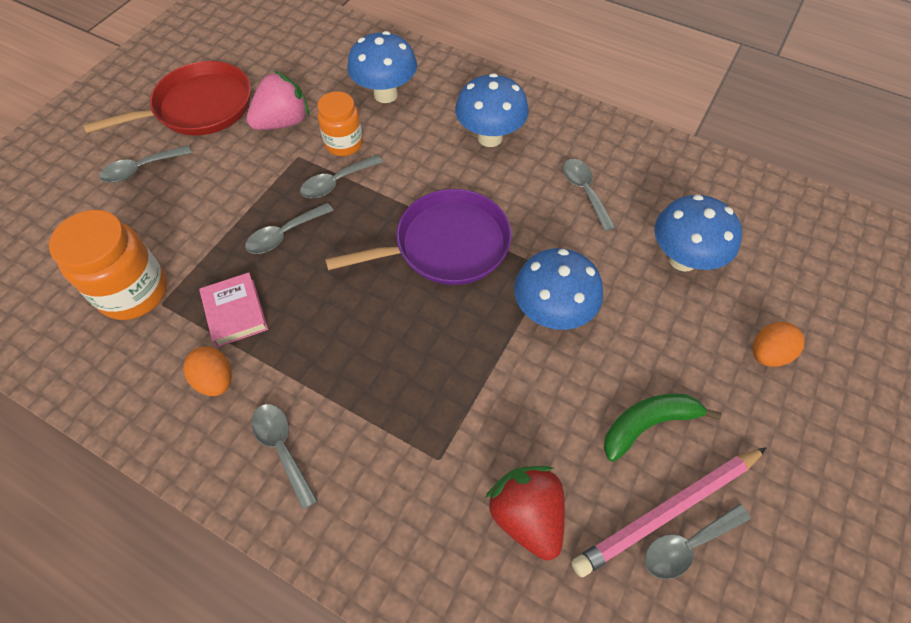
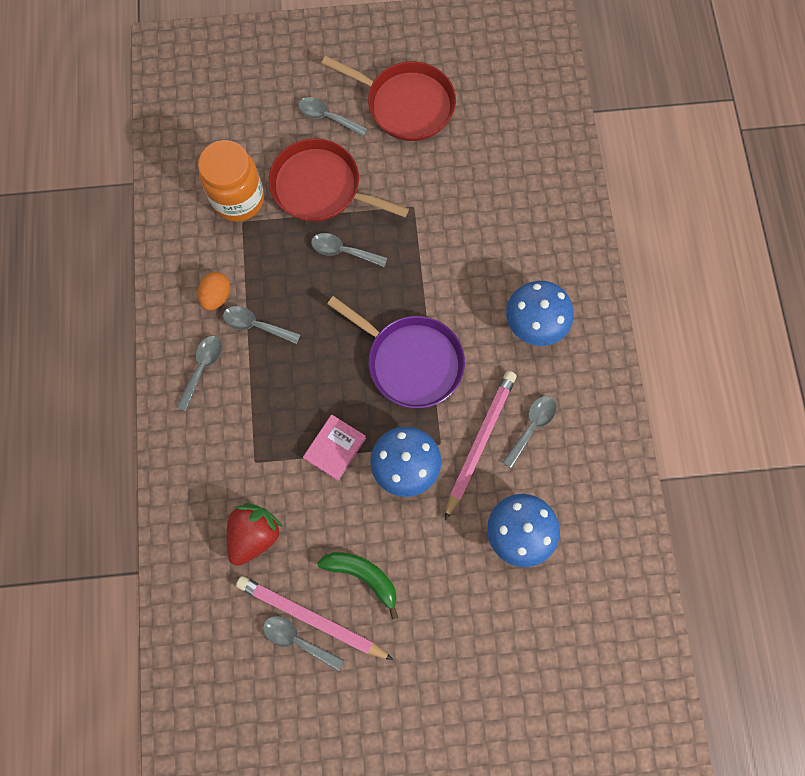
camera: 55 degrees right, 15 degrees up
pink book [199,272,268,347] -> pink book moved to [303,415,366,481]
pink strawberry [246,71,309,130] -> none
grey spoon [300,155,383,198] -> grey spoon moved to [223,306,301,344]
orange jar [317,91,363,156] -> none
blue mushroom [347,31,417,103] -> none
orange egg [753,322,804,367] -> none
none -> red pan [269,138,409,222]
none -> pink pencil [445,371,516,520]

